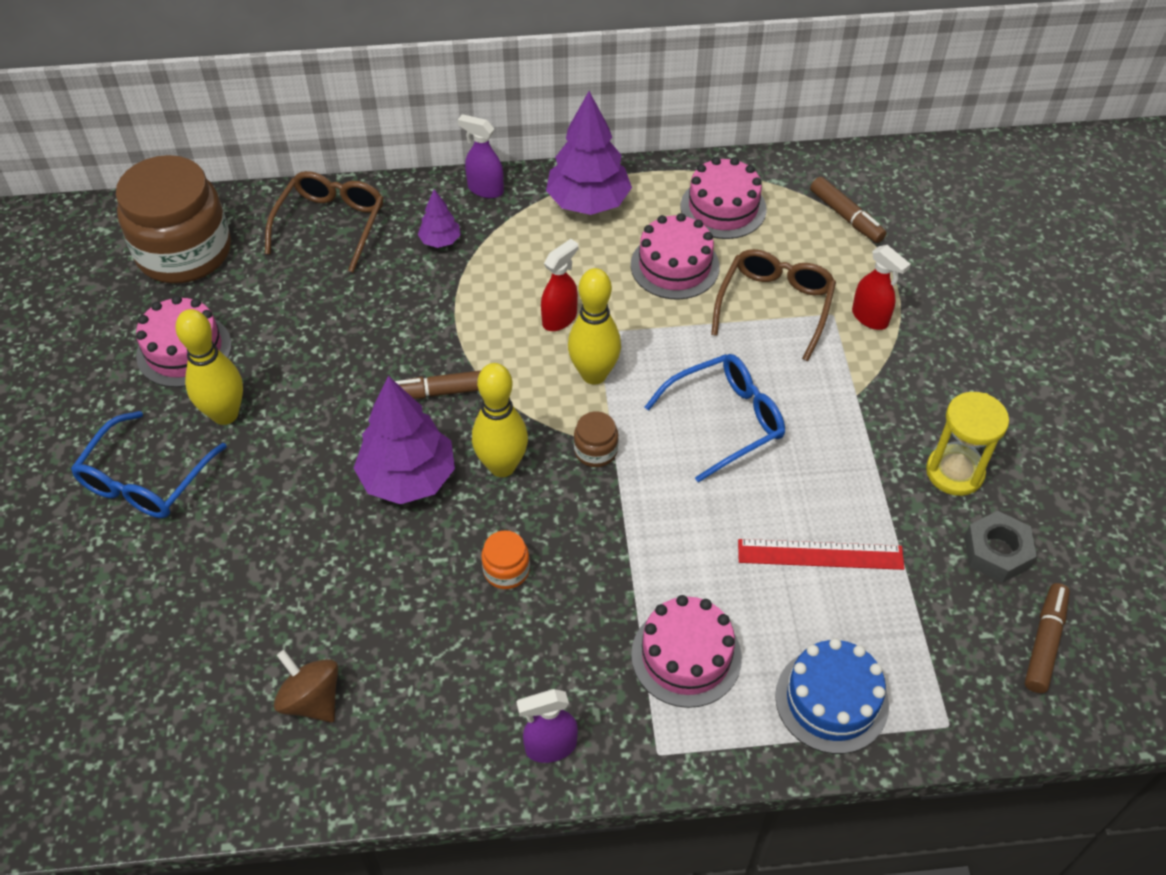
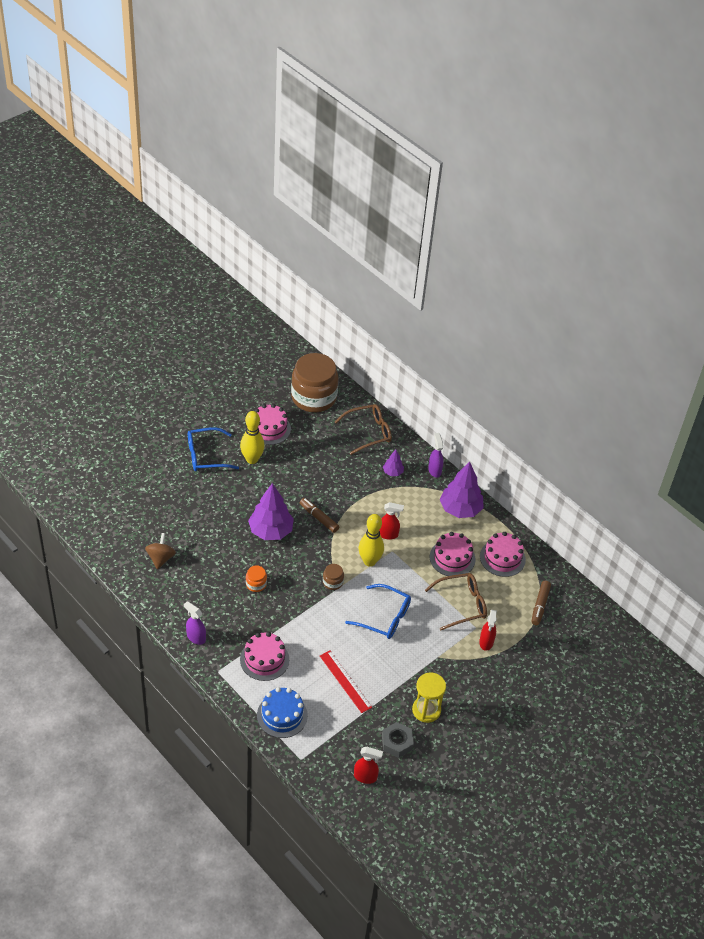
camera: 50 degrees right, 5 degrees down
yellow bowling pin [472,363,528,477] -> none
brown marker [1025,583,1070,693] -> red spray bottle [354,747,383,784]

